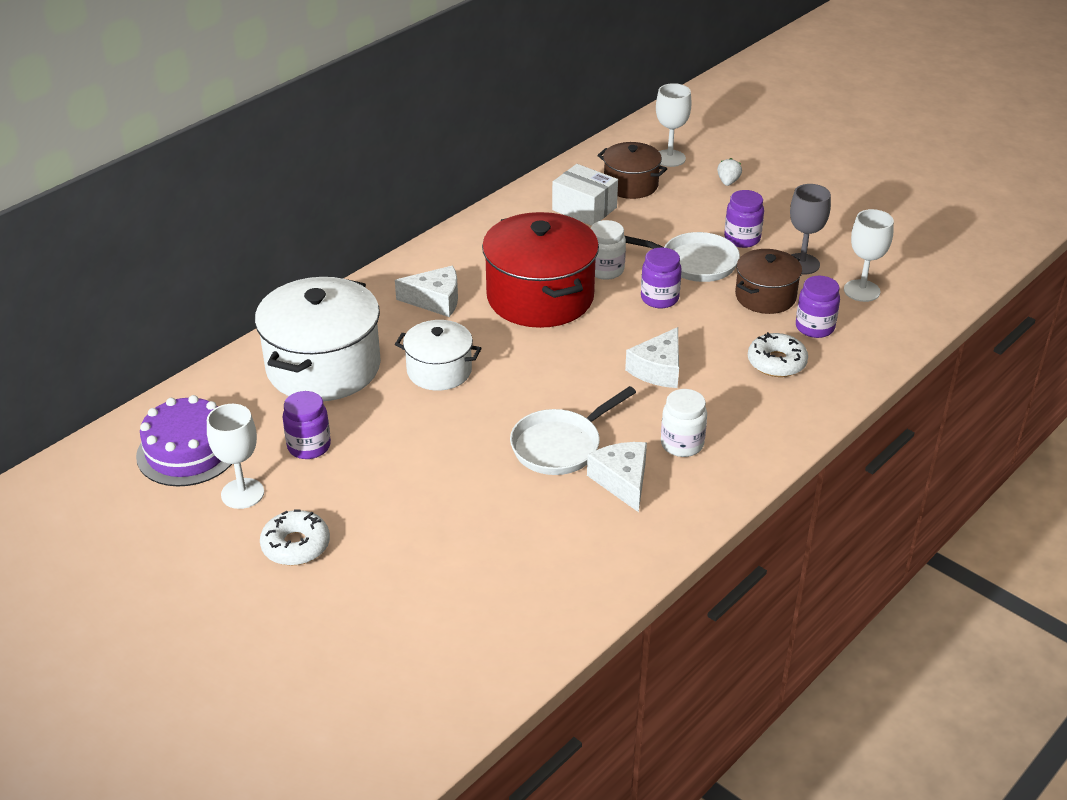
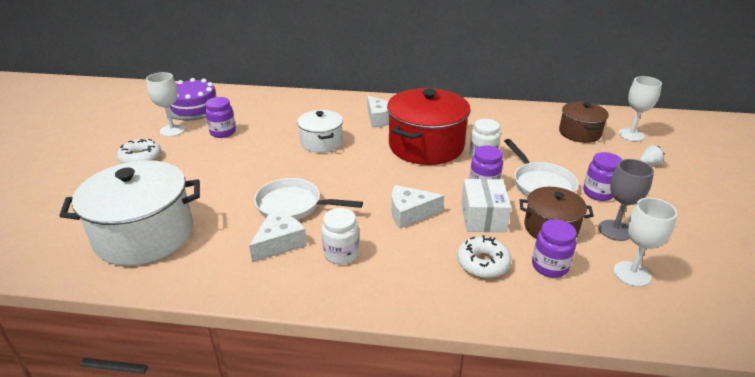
camera: 55 degrees right, 5 degrees down
white pot [255,277,381,401] -> white pot moved to [60,160,200,266]
white box [552,164,618,226] -> white box moved to [461,179,511,232]

